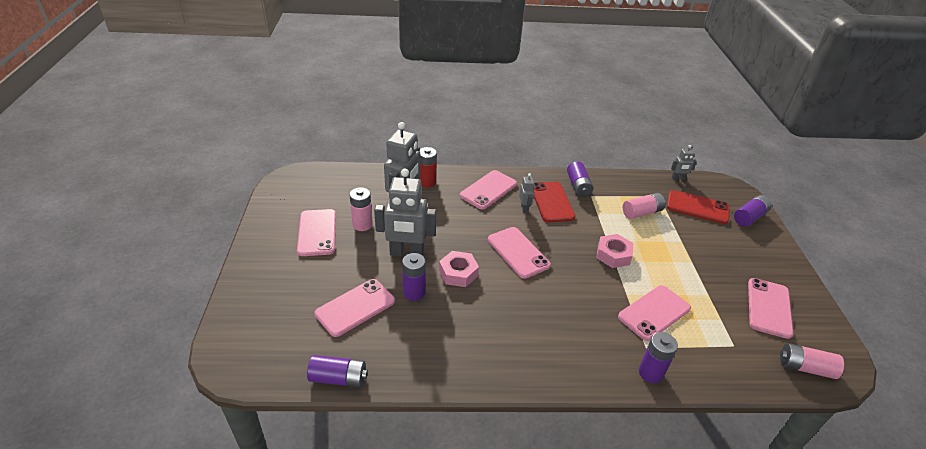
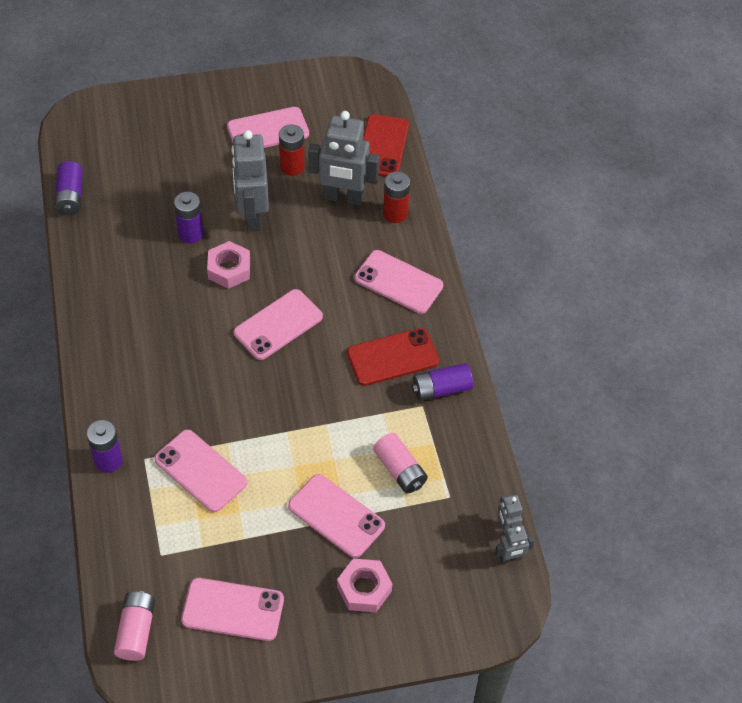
camera: 80 degrees right, 15 degrees up
pink phone [315,279,395,337] -> pink phone moved to [288,474,385,558]
pink battery [350,187,373,231] -> red battery [279,124,304,176]
grey robot [519,173,535,213] -> grey robot moved to [495,525,534,564]
pink nut [596,234,633,268] -> pink nut moved to [337,558,393,612]
red phone [667,190,730,224] -> red phone moved to [363,114,409,177]
purple battery [734,195,772,227] -> none

